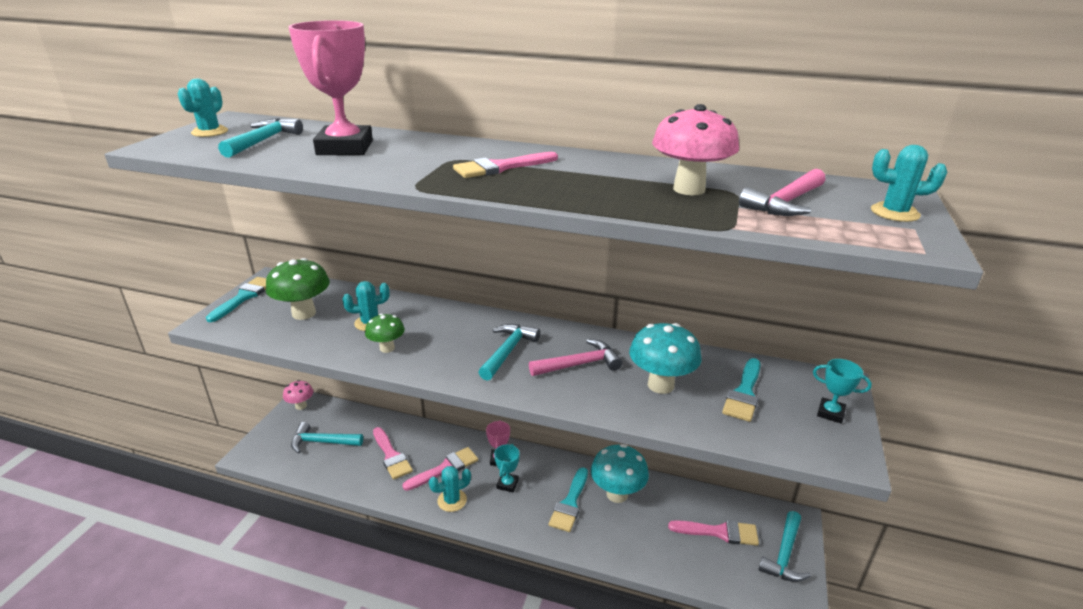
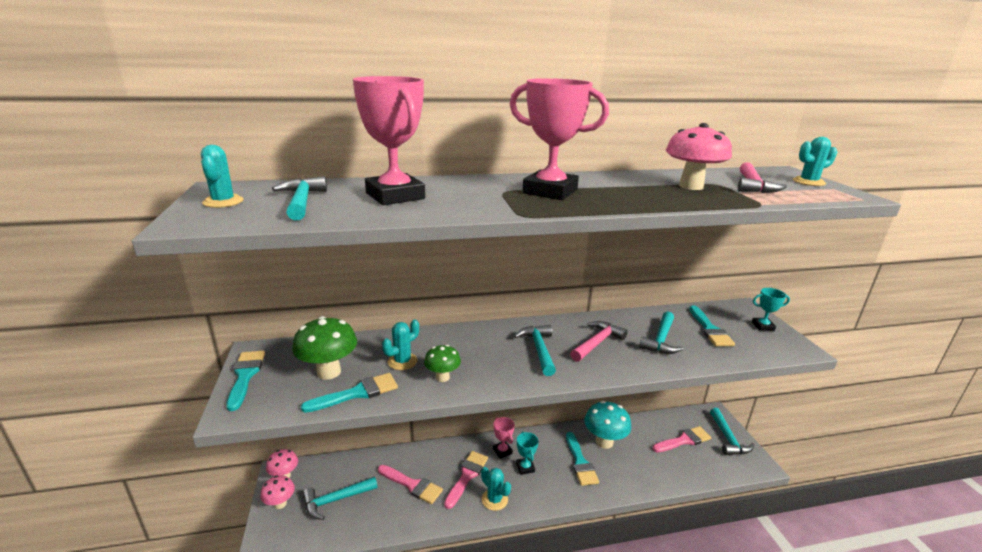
camera: 30 degrees left, 5 degrees down
turquoise cactus [429,466,471,512] -> turquoise cactus turned 75 degrees counterclockwise [481,467,511,511]
pink brush [453,152,558,178] -> pink trophy [510,78,609,200]
turquoise mushroom [629,323,702,394] -> turquoise hammer [639,311,683,354]
none -> pink mushroom [260,475,295,509]
none -> turquoise brush [301,373,398,413]

